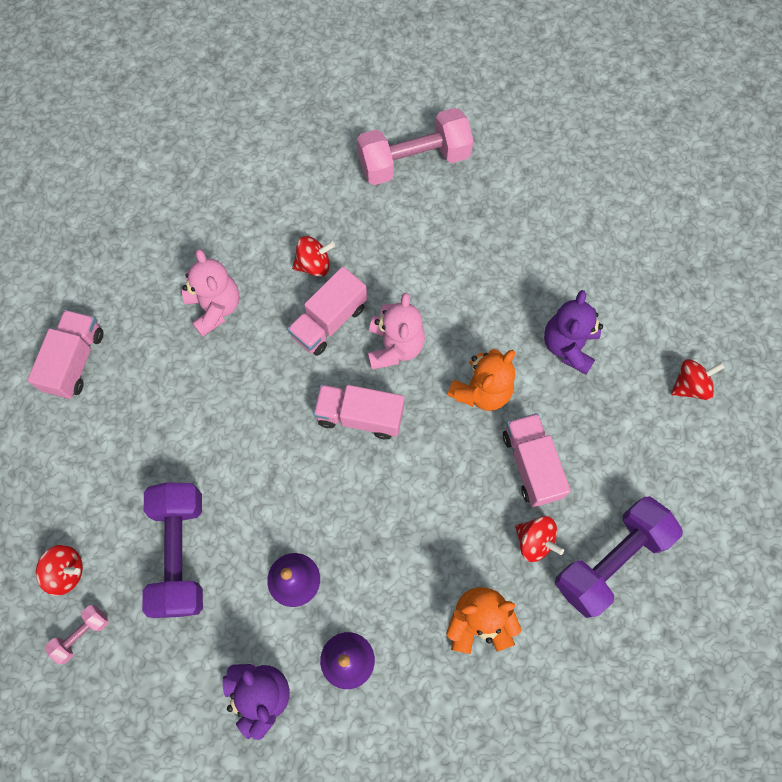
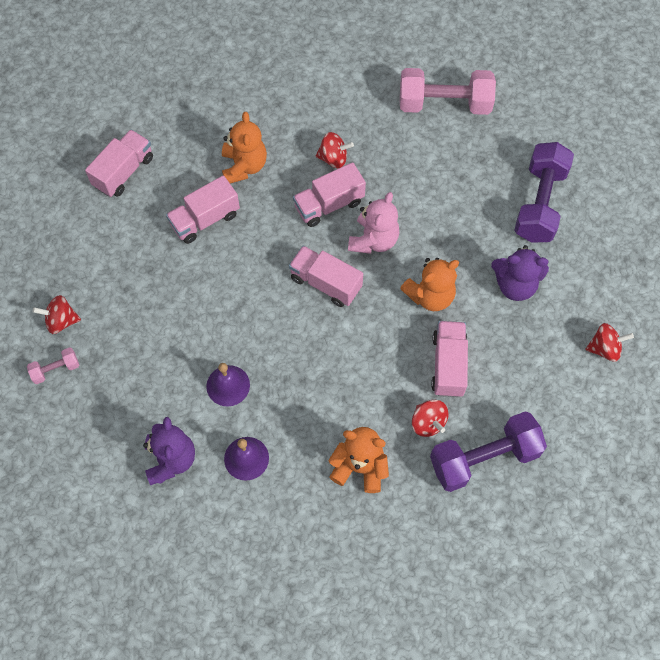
camera: 20 degrees right, 5 degrees down
red spinning top [36,545,83,596] -> red spinning top turned 150 degrees clockwise [33,295,81,334]
purple dumbbell [142,482,203,618] -> purple dumbbell moved to [514,142,574,243]
pink teddy bear [182,249,239,337] -> orange teddy bear [222,112,267,183]
purple teddy bear [544,290,603,375] -> purple teddy bear turned 120 degrees counterclockwise [491,245,549,301]
none -> pink truck [166,175,240,244]

